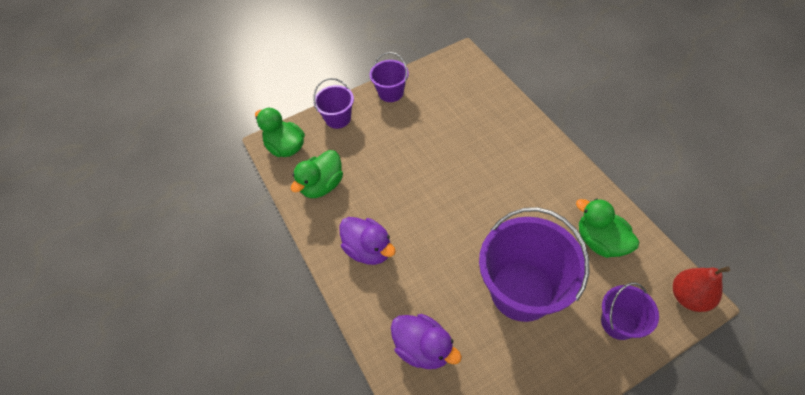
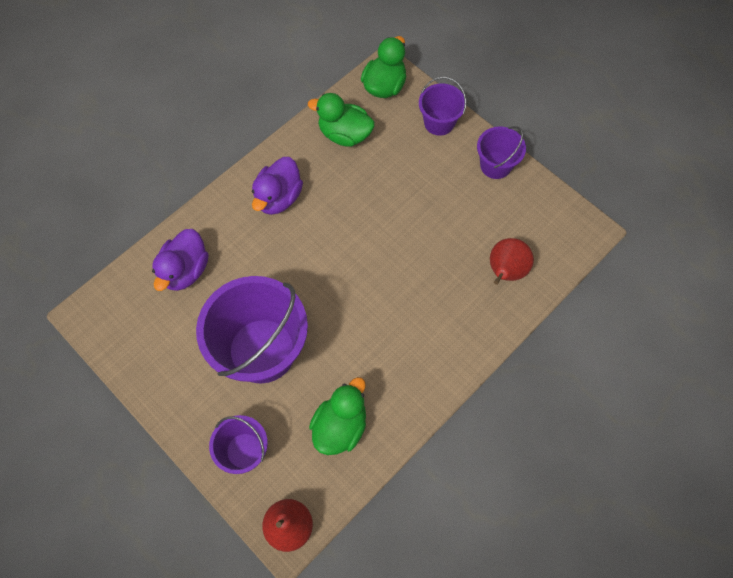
camera: 70 degrees right, 10 degrees up
none -> red pear [490,238,534,285]

